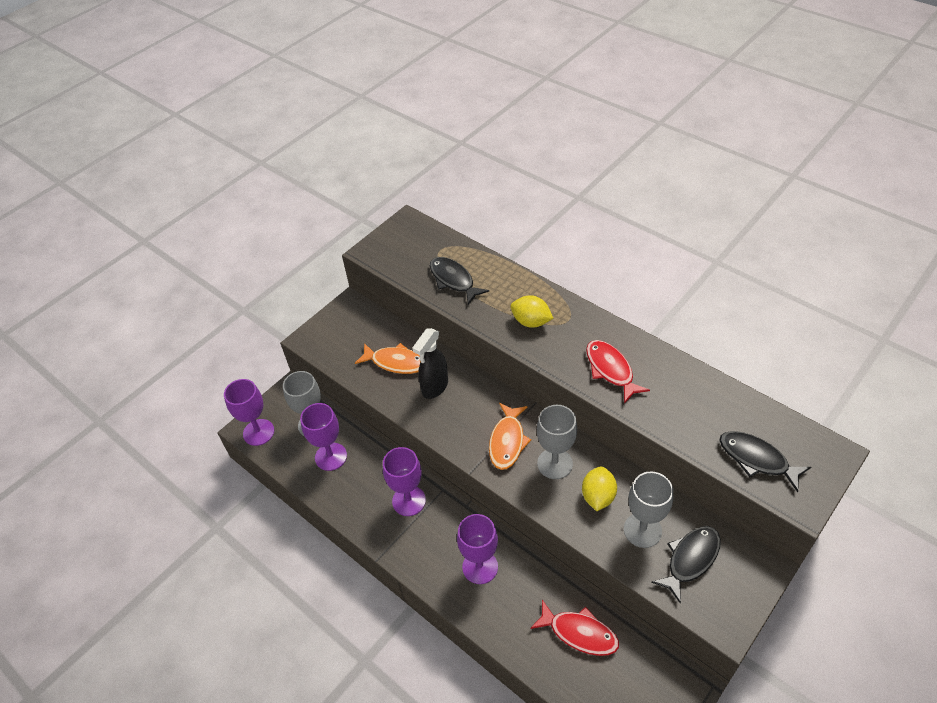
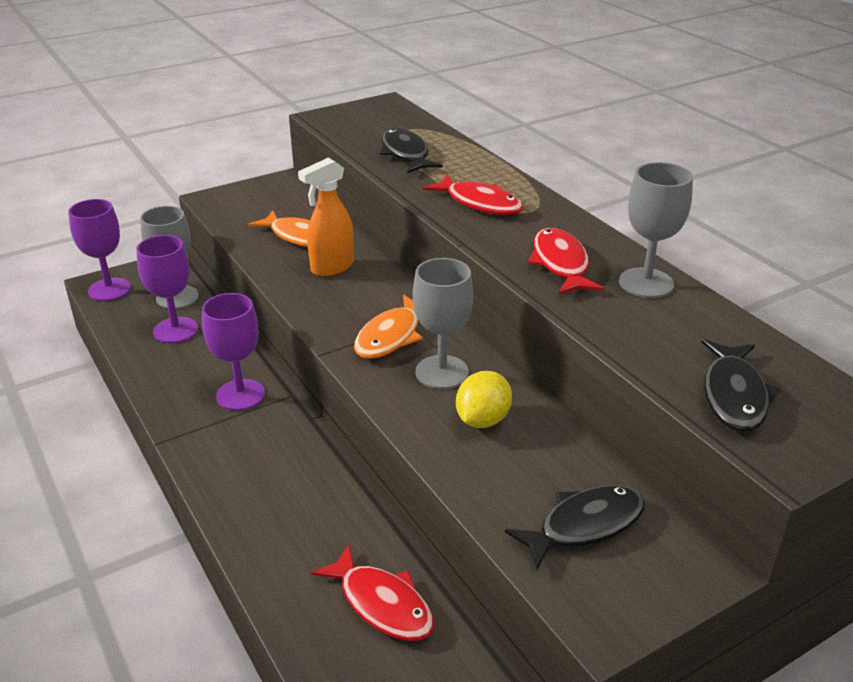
camera: 15 degrees right, 15 degrees down
black spray bottle [412,328,448,399] -> orange spray bottle [298,158,354,276]
purple goblet [457,514,498,584] -> none
yellow lemon [510,295,553,328] -> red fish [423,174,524,215]
grey goblet [624,471,673,548] -> grey goblet moved to [619,162,693,298]
black fish [719,431,811,492] -> black fish turned 135 degrees counterclockwise [702,339,781,432]

